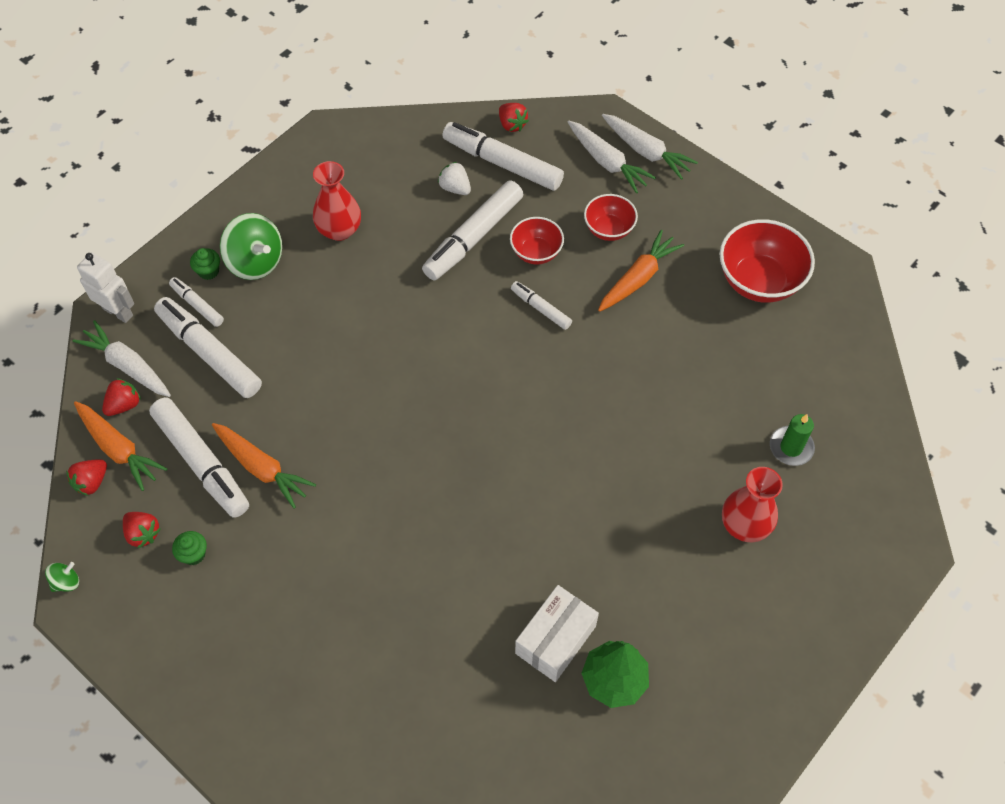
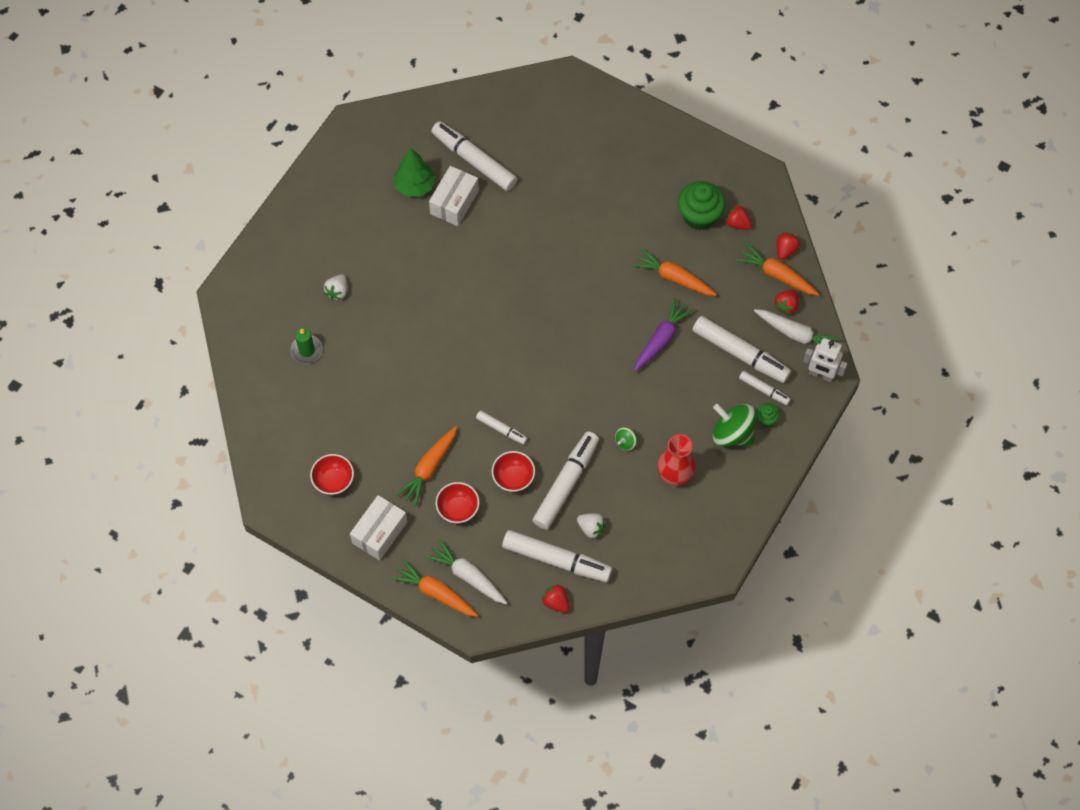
camera: 170 degrees right, 5 degrees up
green spinning top [45,562,79,592] -> green spinning top moved to [615,427,637,451]
white marker [149,397,249,518] -> white marker moved to [431,121,517,191]
green cupcake [172,531,207,565] -> green cupcake [678,181,725,230], size x2.10
white carrot [602,114,698,180] -> orange carrot [390,559,479,617]
red bowl [719,219,815,303] -> red bowl [310,454,354,495], size x0.59
red vase [722,467,783,542] -> white strawberry [324,274,347,300]
none -> white box [350,495,407,561]
none -> purple carrot [634,298,694,372]

